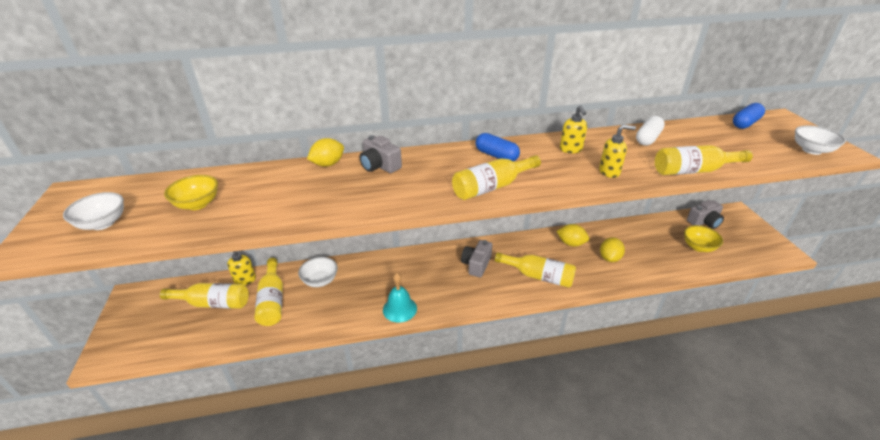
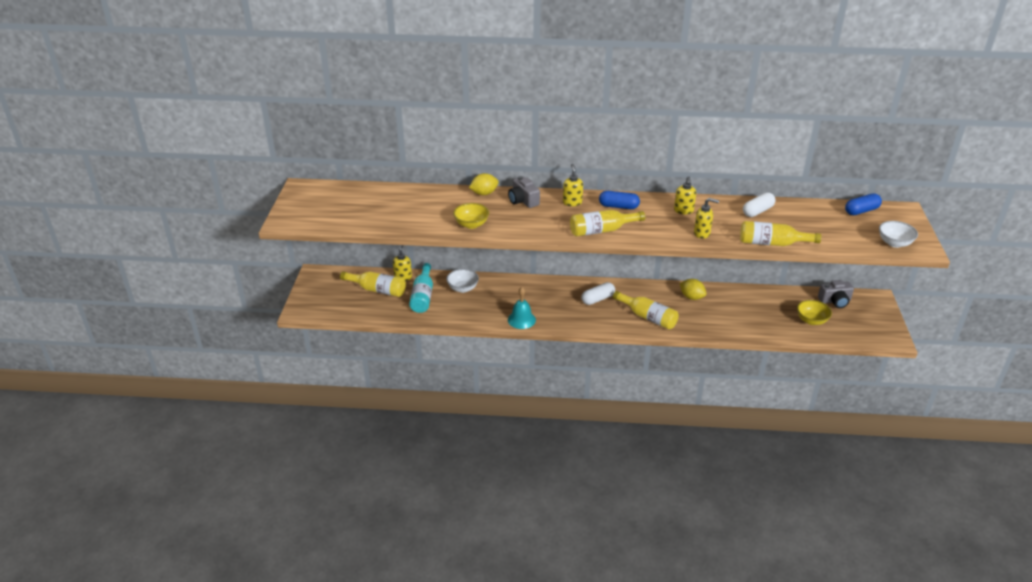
camera: 15 degrees right, 0 degrees up
white bowl [63,192,124,230] -> none
yellow bowl [164,175,218,210] -> yellow bowl moved to [453,203,489,229]
yellow bottle [254,258,283,326] -> turquoise bottle [409,263,433,313]
grey camera [461,240,492,277] -> white capsule [581,282,615,305]
blue capsule [475,133,520,162] -> blue capsule turned 45 degrees counterclockwise [599,191,640,209]
yellow lemon [600,237,625,262] -> none
none -> yellow soap dispenser [563,164,583,206]

